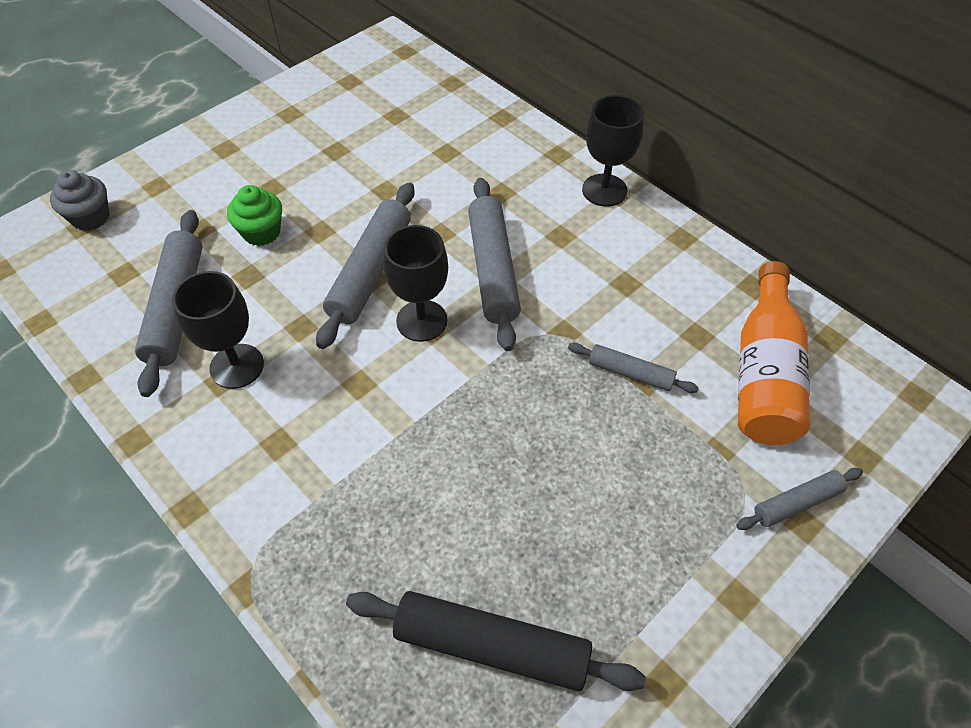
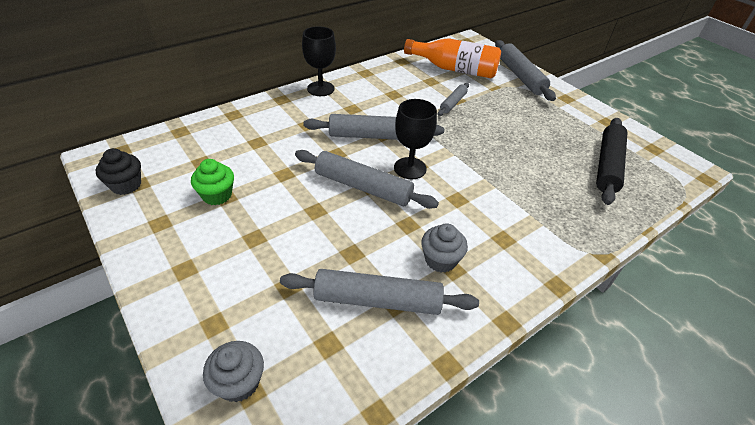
camera: 85 degrees left, 10 degrees down
black goblet [172,271,264,389] -> grey cupcake [421,223,468,273]
green cupcake [227,185,282,246] -> green cupcake moved to [191,159,234,205]
grey rolling pin [736,468,863,530] -> grey rolling pin [495,40,556,101], size x1.82
none -> black cupcake [96,148,141,195]

